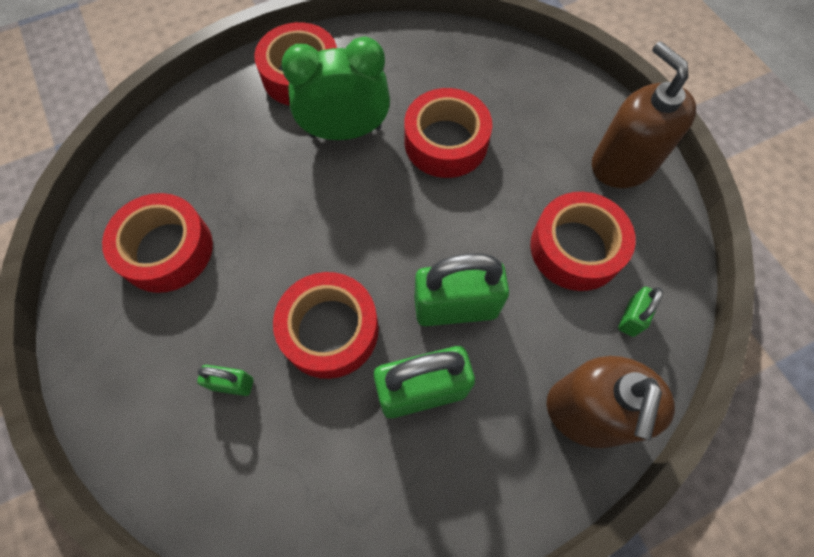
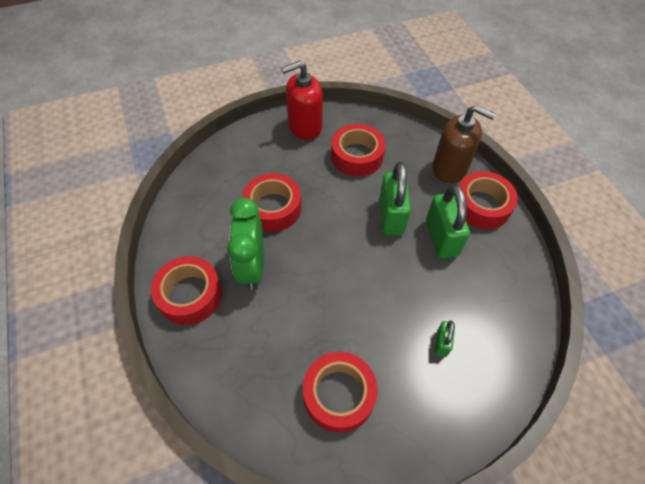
camera: 85 degrees left, 10 degrees down
red tape [273,272,379,379] -> red tape moved to [459,171,518,229]
brown soap dispenser [592,41,696,188] -> red soap dispenser [281,61,323,140]
green padlock [618,287,663,337] -> none

